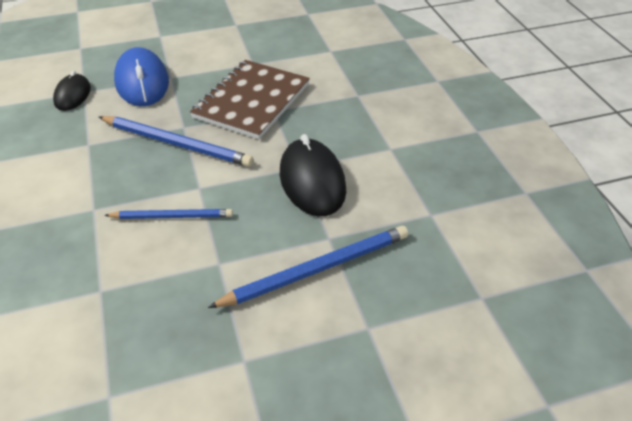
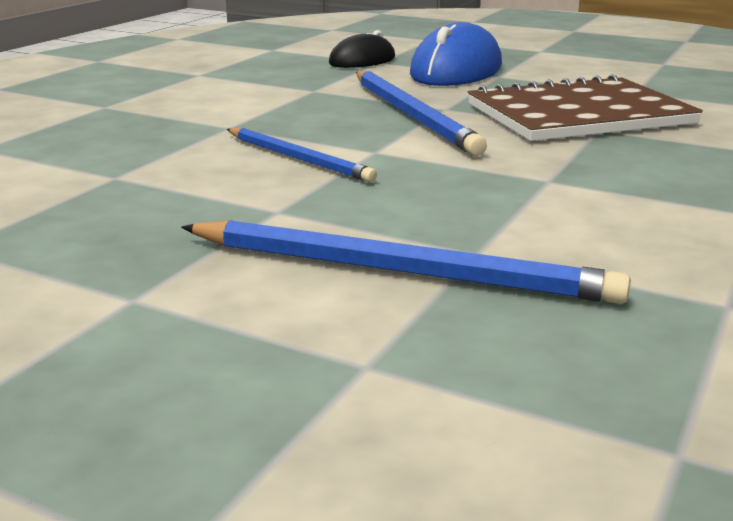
camera: 45 degrees right, 20 degrees down
black mouse [280,134,346,216] -> none

